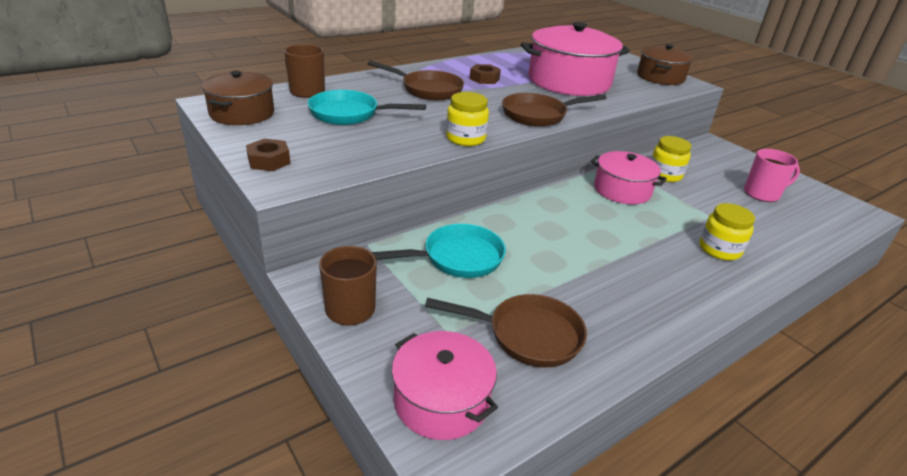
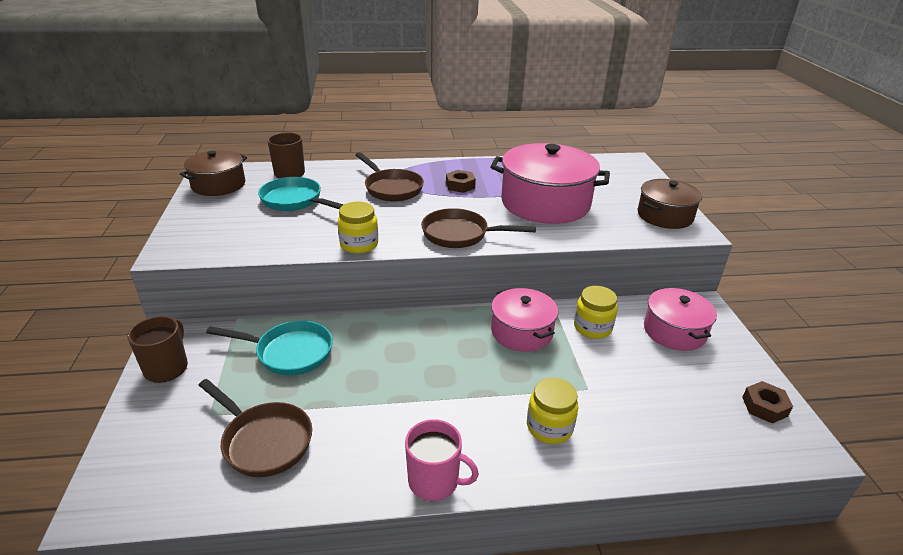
camera: 30 degrees right, 0 degrees up
brown nut [246,138,291,171] -> brown nut moved to [742,381,793,424]
pink pot [392,331,498,440] -> pink pot moved to [644,288,717,351]
pink mug [744,149,800,202] -> pink mug moved to [405,419,479,501]

